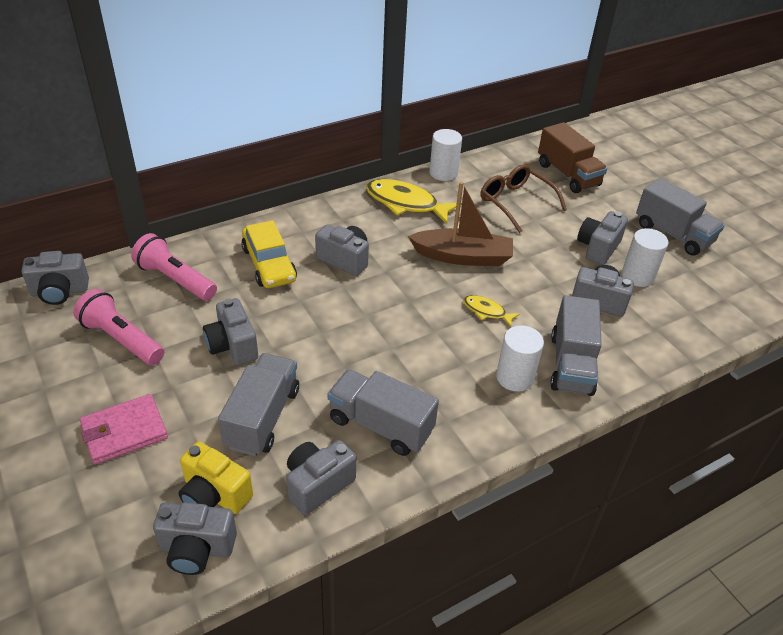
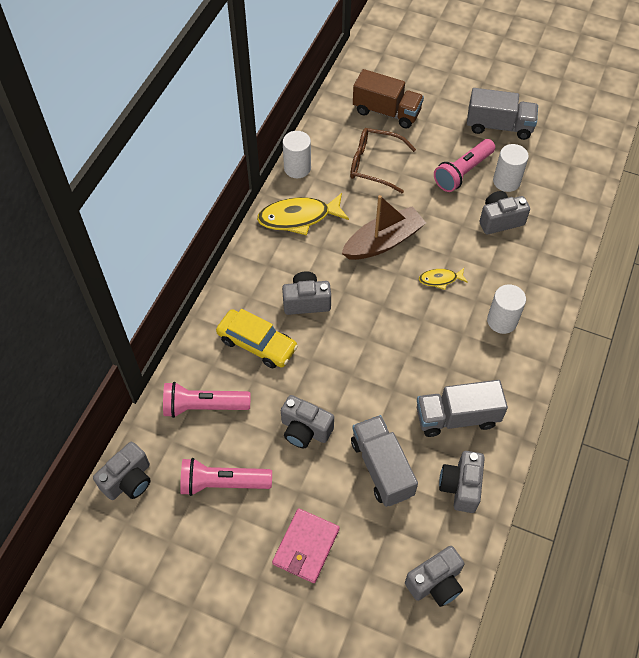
camera: 35 degrees left, 15 degrees up
yellow camera [179,441,253,514] -> none
grey truck [550,295,602,396] -> none
grey camera [577,211,628,265] -> pink flashlight [434,139,495,192]

